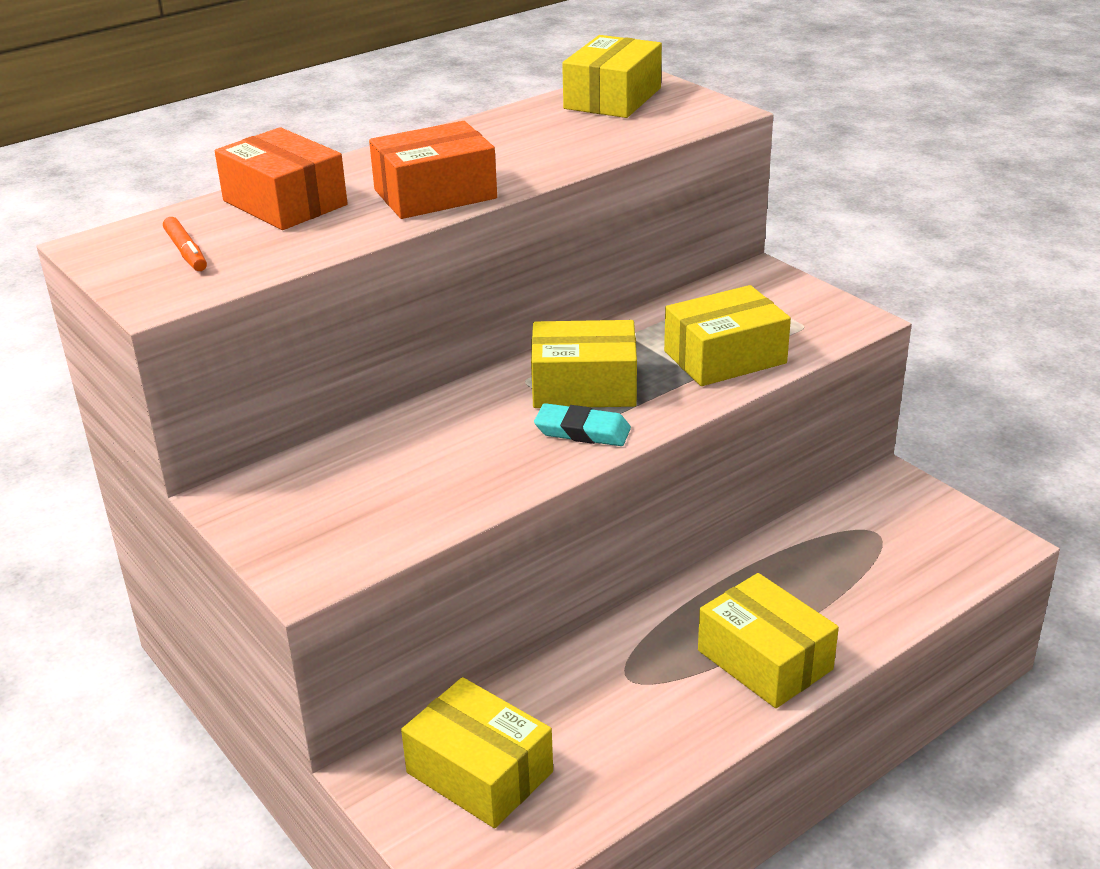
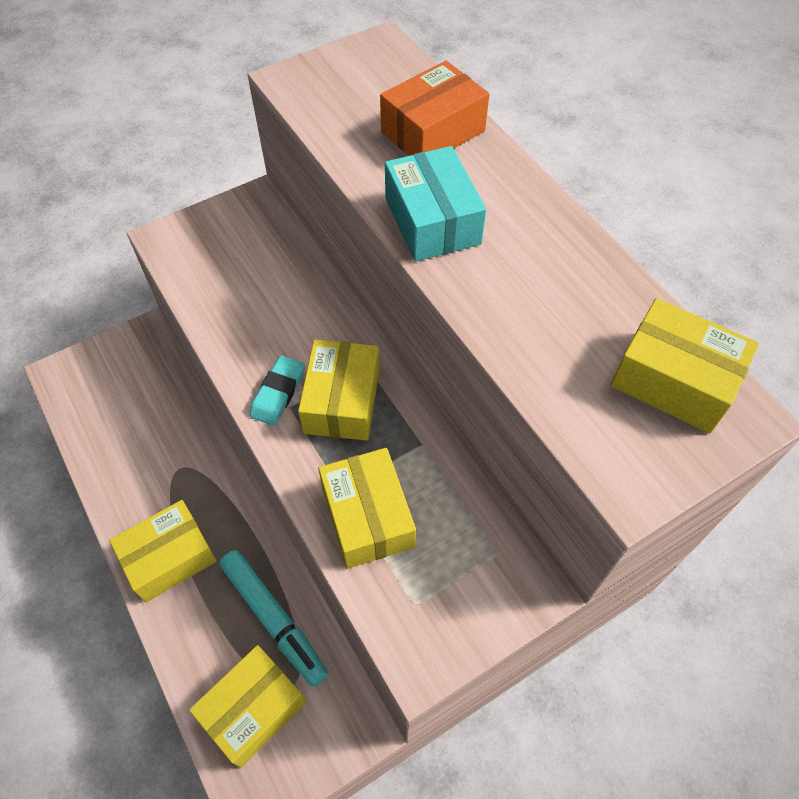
camera: 95 degrees right, 25 degrees up
orange marker [163,217,207,271] -> none
orange box [369,121,497,219] -> turquoise box [385,146,486,262]
yellow box [401,677,553,828] -> yellow box moved to [189,645,306,768]
none -> turquoise marker [219,550,328,687]

